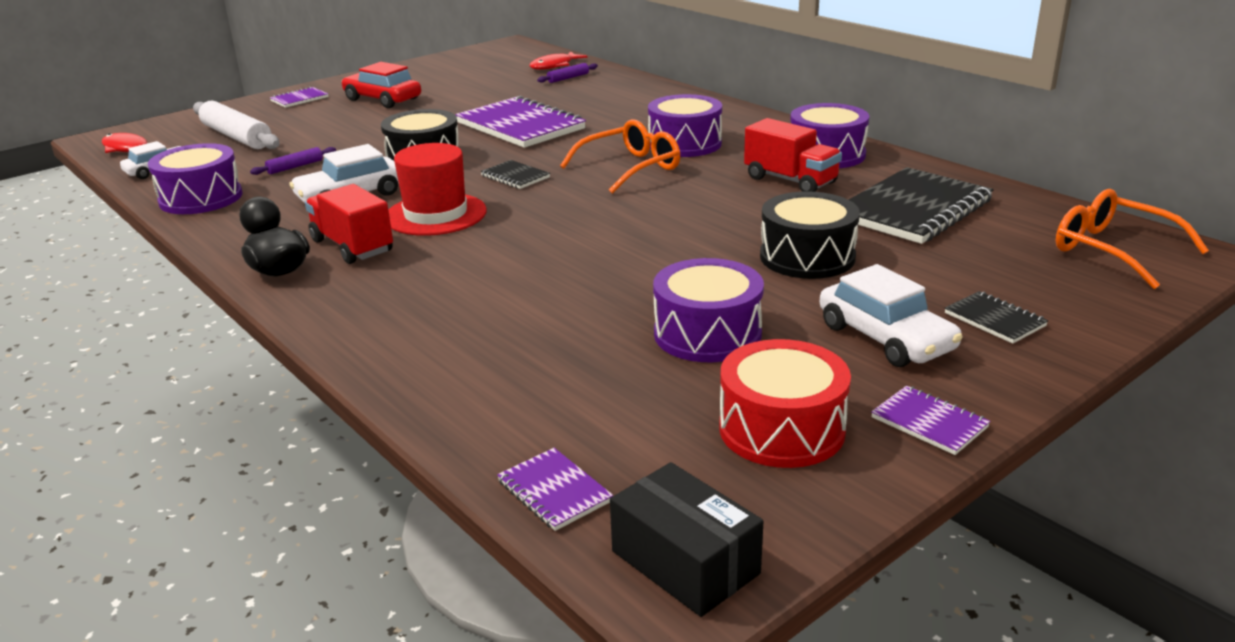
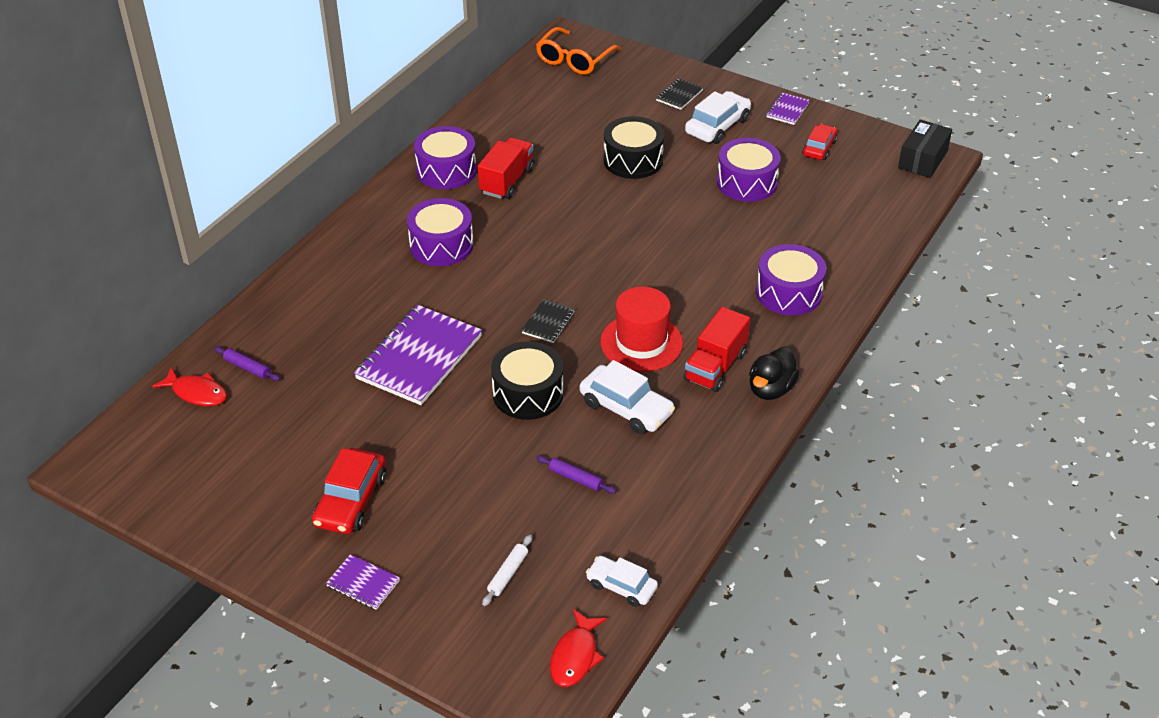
camera: 110 degrees left, 15 degrees up
purple drum [148,143,243,214] -> purple drum moved to [756,244,826,315]
white rolling pin [193,101,279,149] -> white rolling pin [482,534,533,606], size x0.48
purple notebook [497,448,613,531] -> none
orange glasses [560,119,680,194] -> none
red drum [719,339,851,468] -> red car [802,124,838,160]
black notebook [849,167,994,244] -> none

